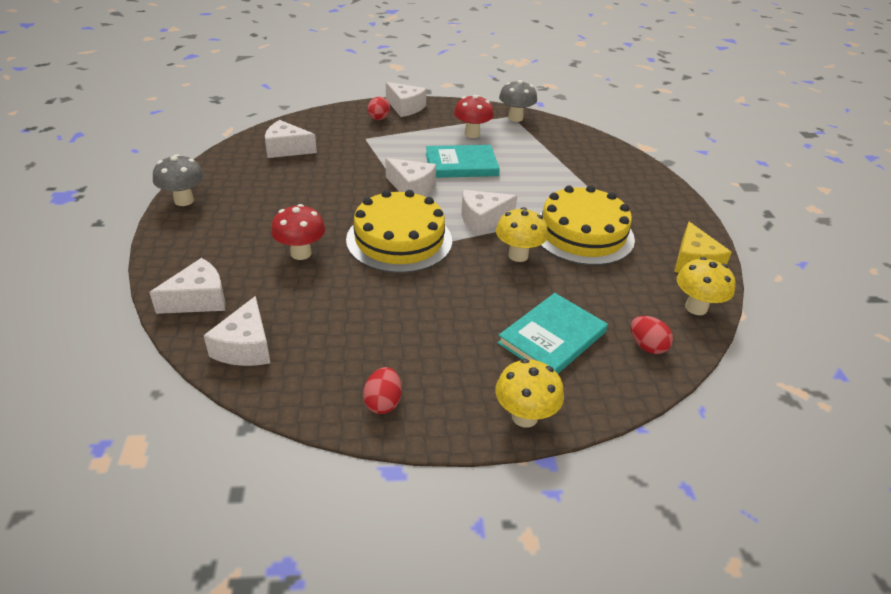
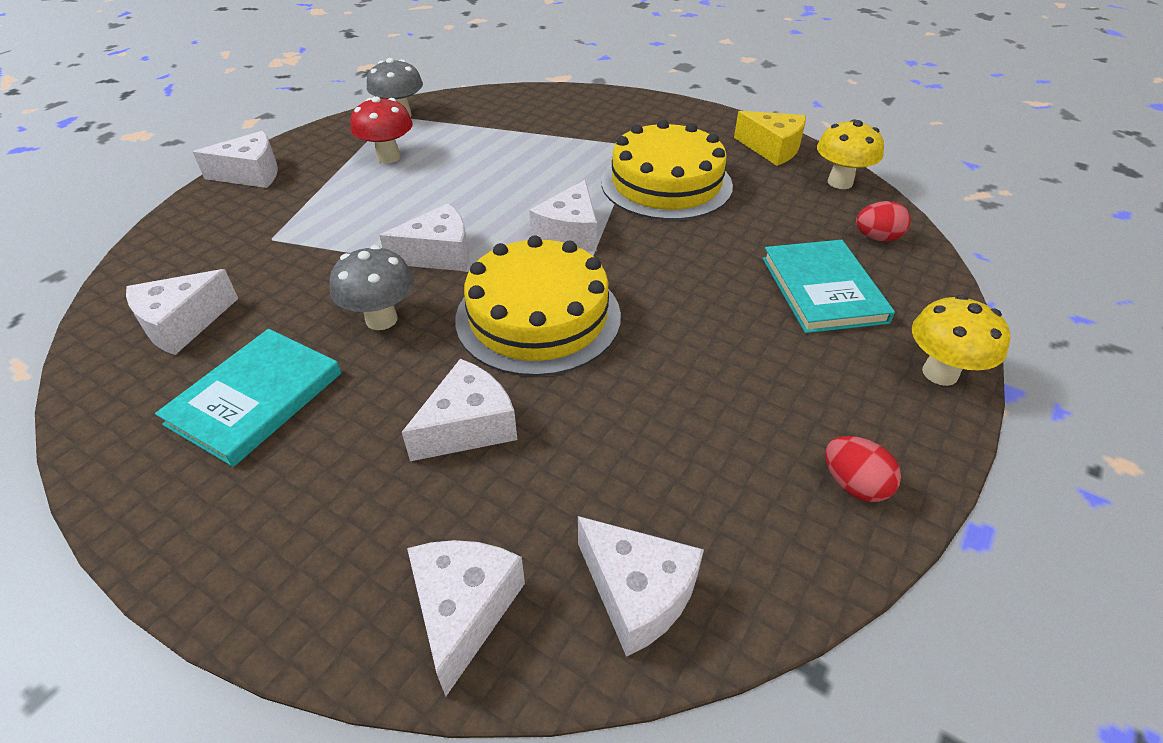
camera: 50 degrees left, 5 degrees up
grey mushroom [153,154,204,206] -> grey mushroom moved to [329,245,414,330]
red mushroom [271,204,325,260] -> white cheese [402,359,517,461]
red egg [368,97,390,120] -> none
turquoise book [426,145,500,178] -> turquoise book moved to [155,329,341,467]
yellow mushroom [496,207,548,262] -> none

